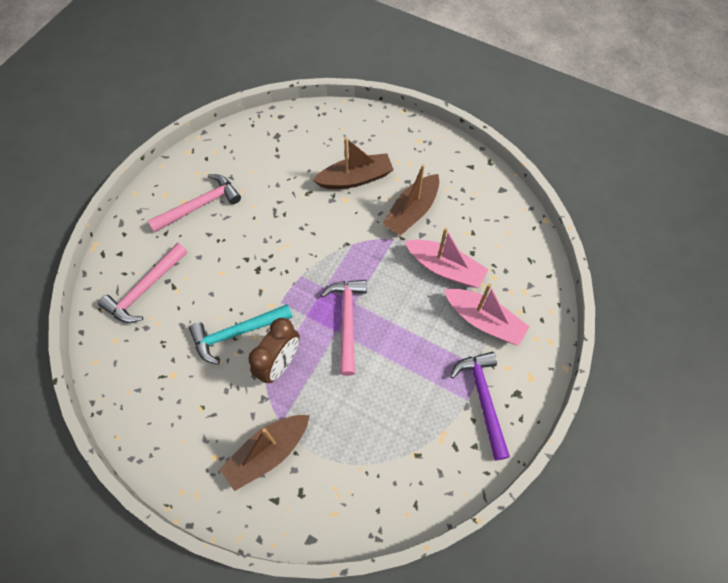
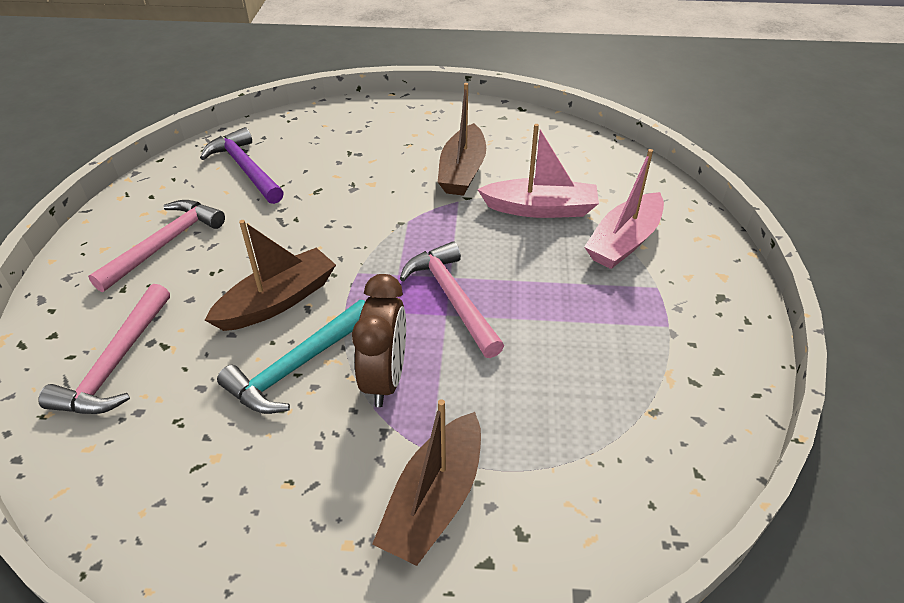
camera: 25 degrees left, 20 degrees down
brown boat [313,137,394,189] -> brown boat moved to [205,220,336,331]
pink boat [444,284,530,346] -> pink boat turned 120 degrees clockwise [584,149,664,269]
purple hammer [450,352,510,461] -> purple hammer moved to [200,127,284,204]

